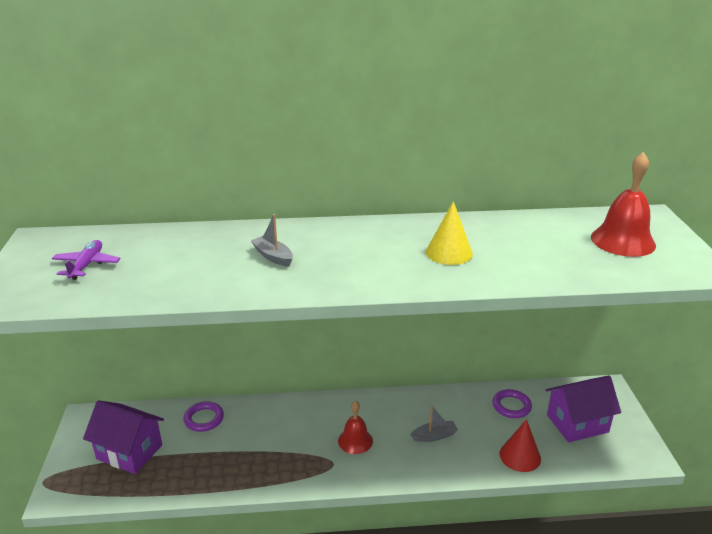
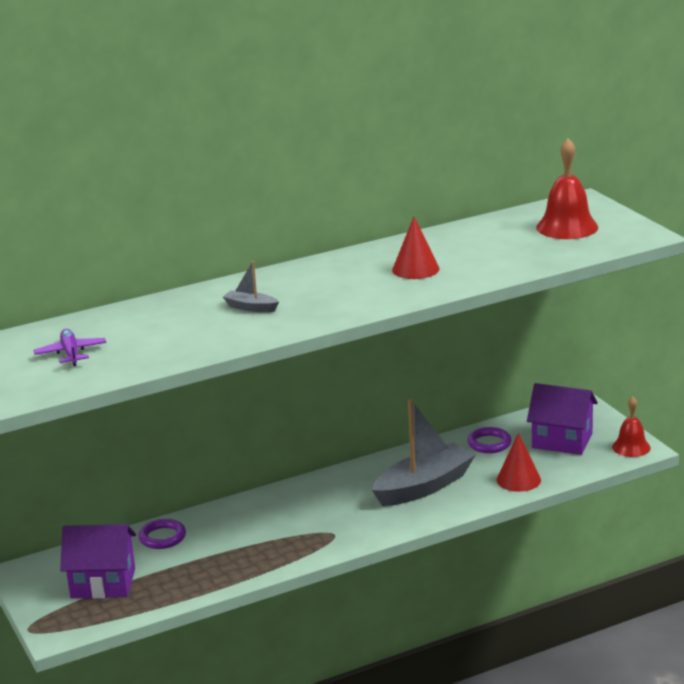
camera: 20 degrees left, 5 degrees down
red bell [338,401,373,454] -> red bell moved to [612,397,651,457]
grey boat [410,405,458,442] -> grey boat [372,399,476,506], size x2.22
yellow cone [426,201,473,265] -> red cone [392,216,439,279]
purple house [546,375,621,442] -> purple house turned 60 degrees clockwise [527,383,598,455]

